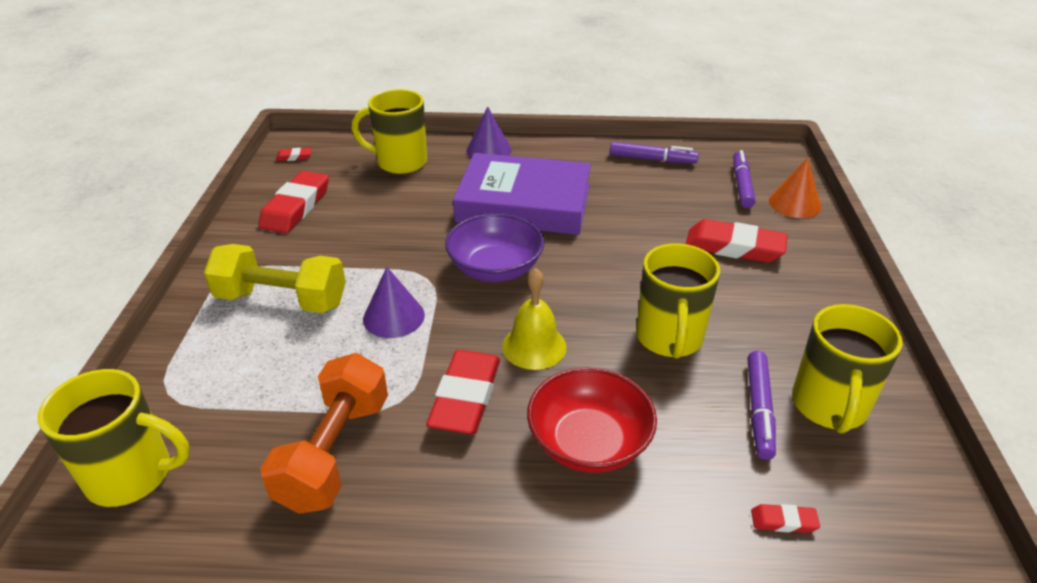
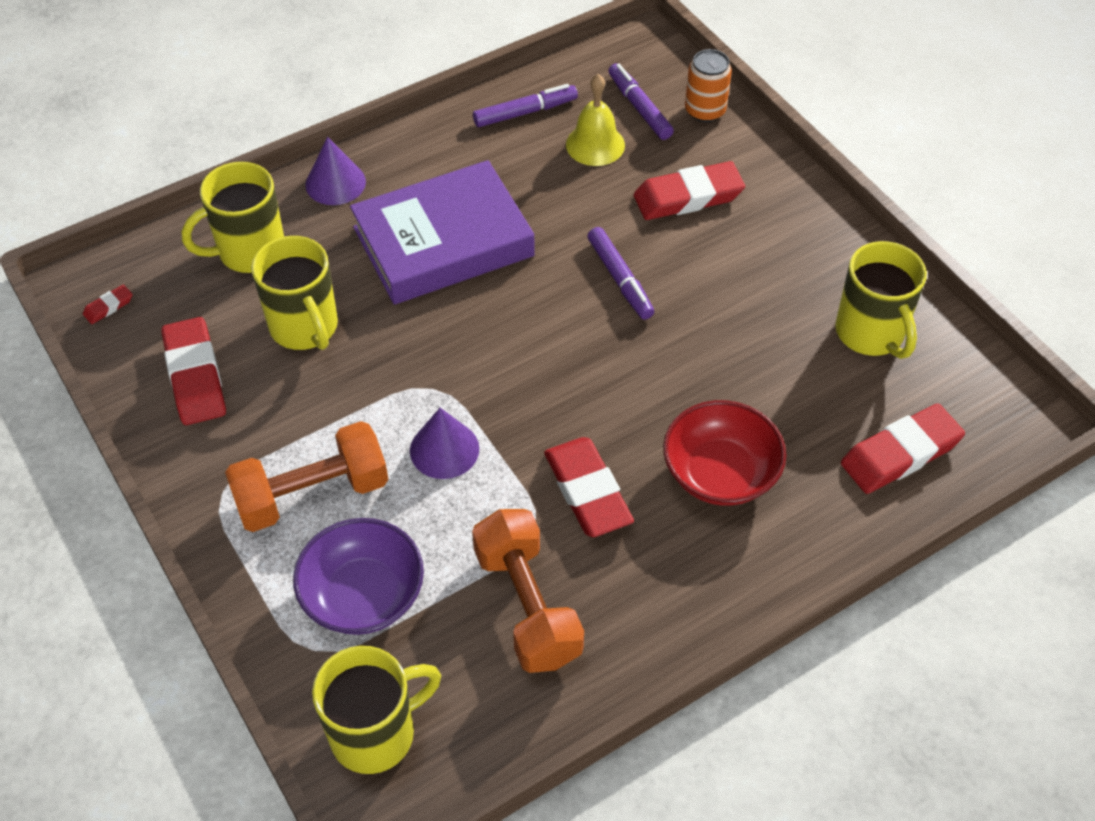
camera: 35 degrees left, 15 degrees up
yellow dumbbell [204,244,346,313] -> orange dumbbell [225,421,388,532]
purple bowl [445,213,545,282] -> purple bowl moved to [293,518,424,635]
yellow bell [502,268,567,370] -> yellow bell moved to [566,74,625,166]
yellow mug [636,243,720,358] -> yellow mug moved to [251,236,338,350]
purple marker [747,351,776,460] -> purple marker moved to [587,227,654,320]
red eraser [751,504,820,533] -> red eraser [841,403,965,494], size x2.25
orange cone [769,158,821,218] -> orange can [685,49,732,122]

